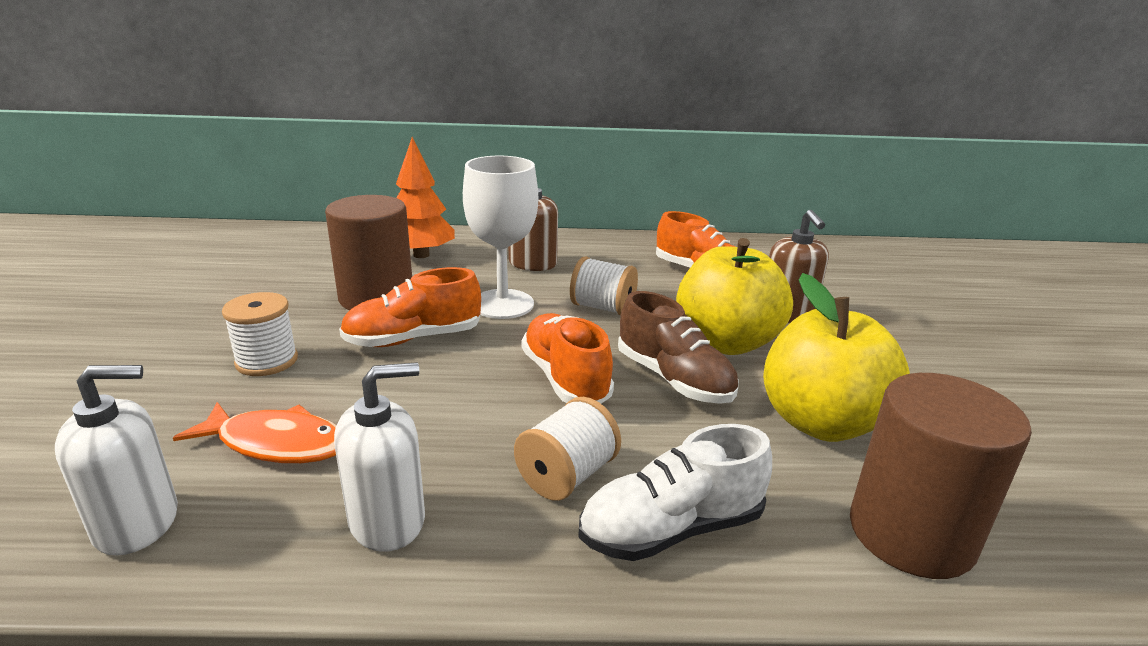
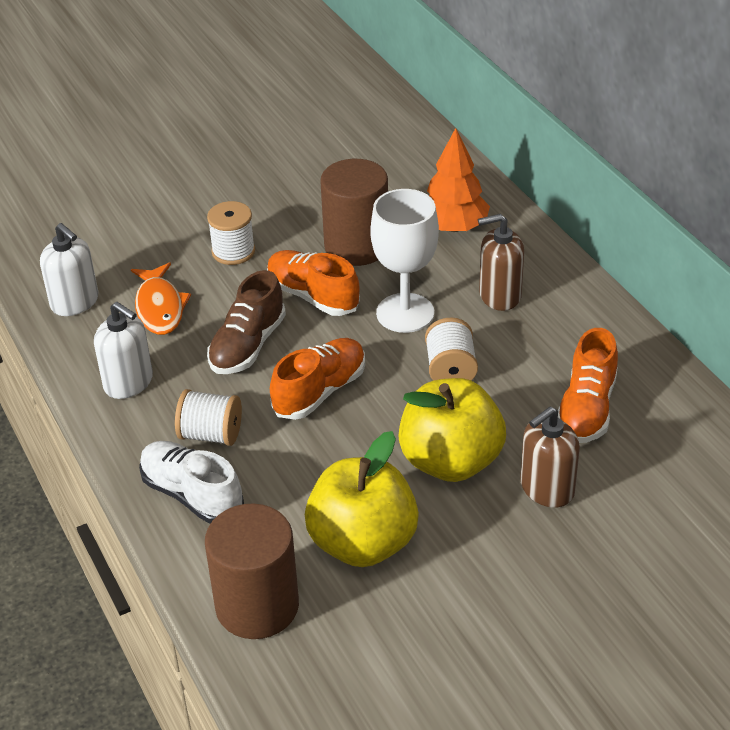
camera: 65 degrees right, 15 degrees up
brown shoe [618,291,738,404] -> brown shoe moved to [207,270,286,374]

